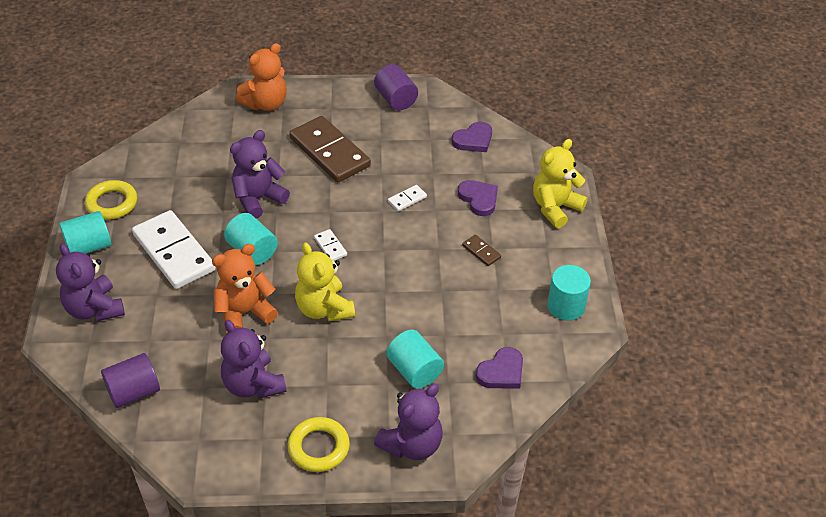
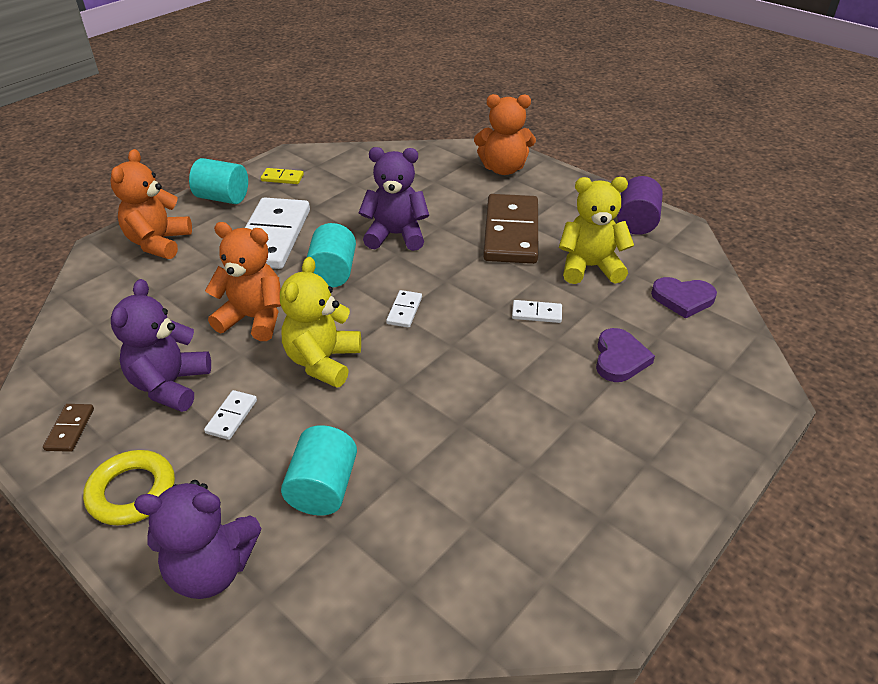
camera: 45 degrees right, 5 degrees down
purple teddy bear [56,243,125,321] -> orange teddy bear [111,149,192,259]
yellow ring [85,180,137,220] -> yellow domino [261,168,304,184]
purple cylinder [101,353,160,408] -> none
brown domino [462,235,501,266] -> brown domino moved to [43,404,94,452]
purple heart [476,347,523,389] -> none
yellow teddy bear [533,139,588,228] -> yellow teddy bear moved to [559,177,634,284]
turquoise cylinder [547,265,591,321] -> none
none -> white domino [204,390,257,440]

